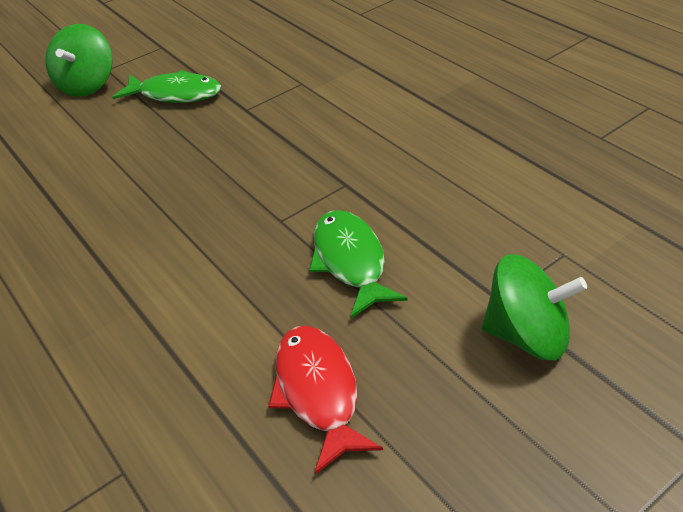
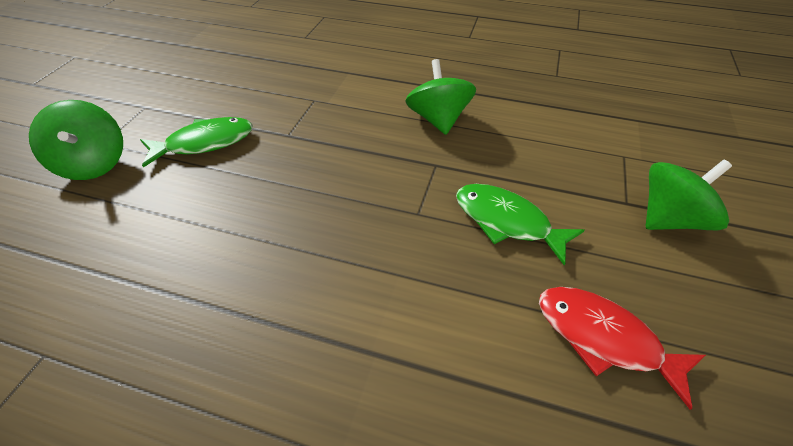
camera: 40 degrees left, 5 degrees up
none -> green spinning top [405,59,476,135]

